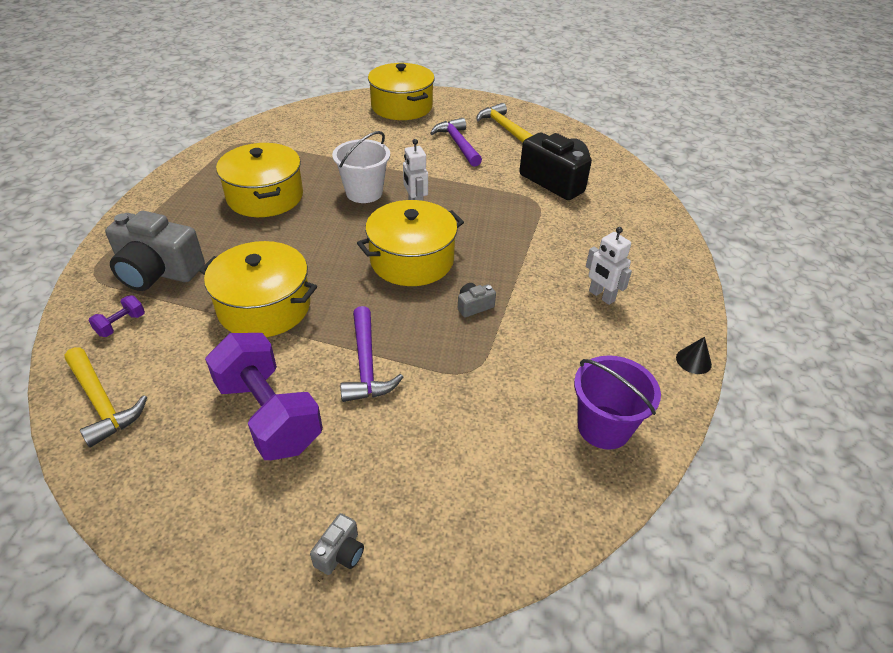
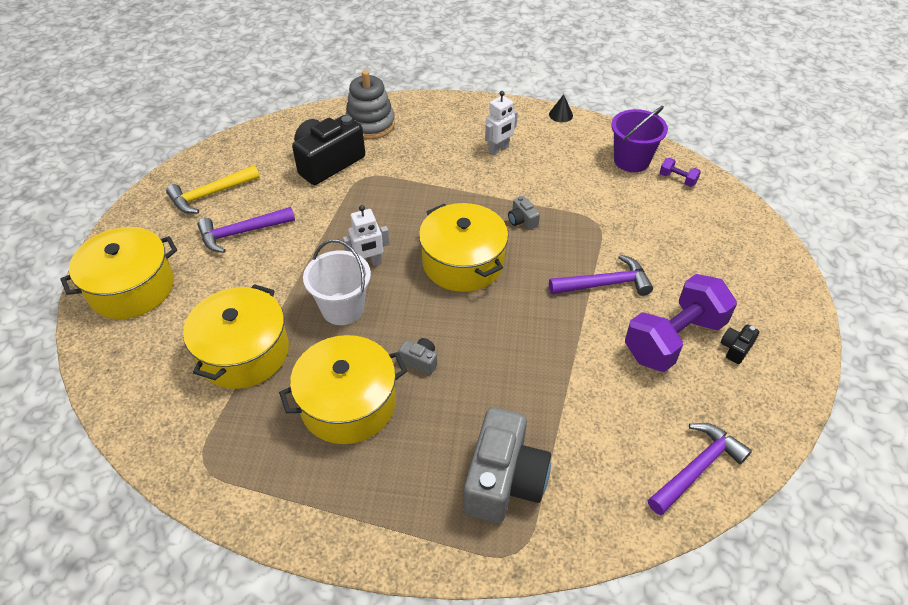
camera: 90 degrees left, 5 degrees up
yellow hammer [65,347,147,447] -> purple hammer [648,423,752,515]
purple dumbbell [88,295,145,337] -> purple dumbbell moved to [660,158,701,187]
yellow pot [200,241,317,337] -> yellow pot moved to [183,284,289,389]
grey camera [310,513,364,575] -> grey camera moved to [399,338,437,375]
none -> grey stacking toy [345,70,395,139]
none -> black camera [721,324,760,364]

